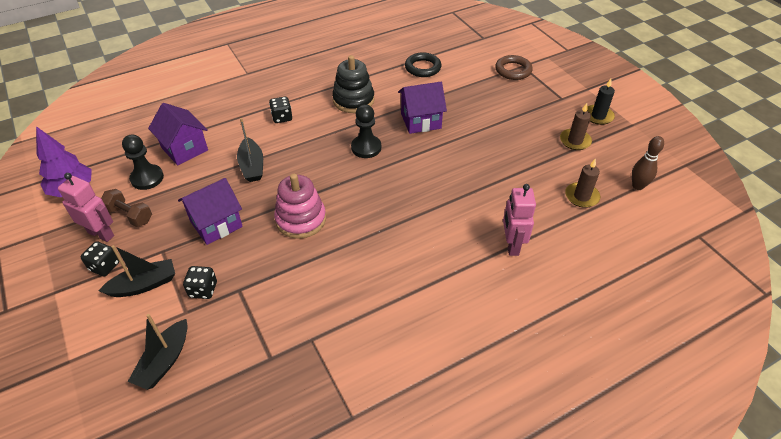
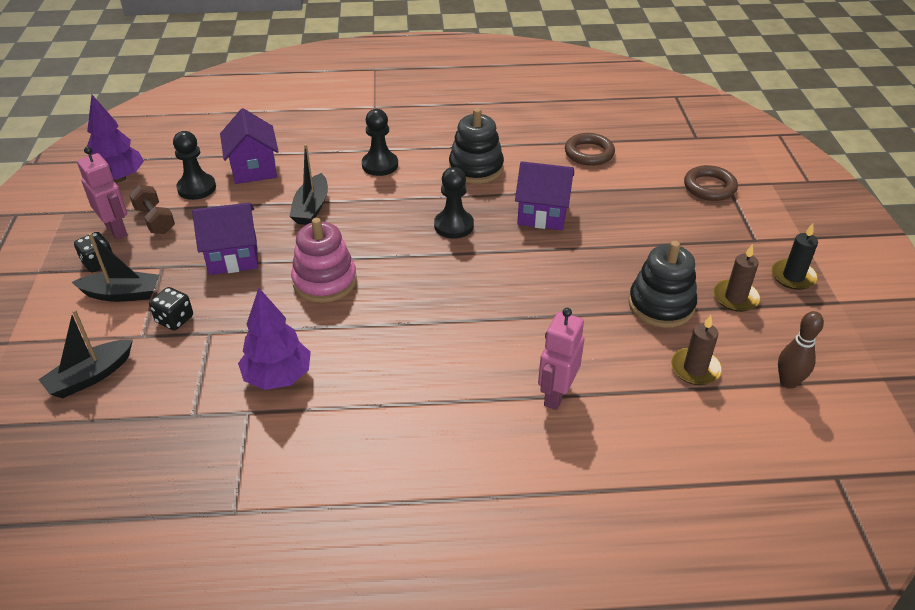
camera: 25 degrees right, 5 degrees down
black dice [269,97,292,123] -> black pawn [362,109,398,176]
black ring [405,52,442,77] -> brown ring [565,133,615,166]
none -> purple tree [238,288,311,390]
none -> black stacking toy [628,241,697,328]

